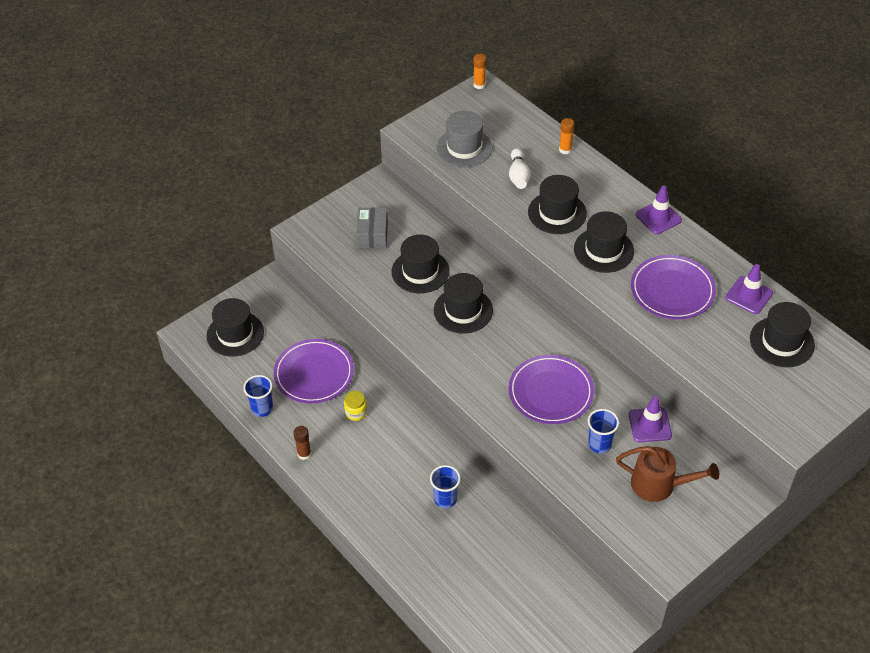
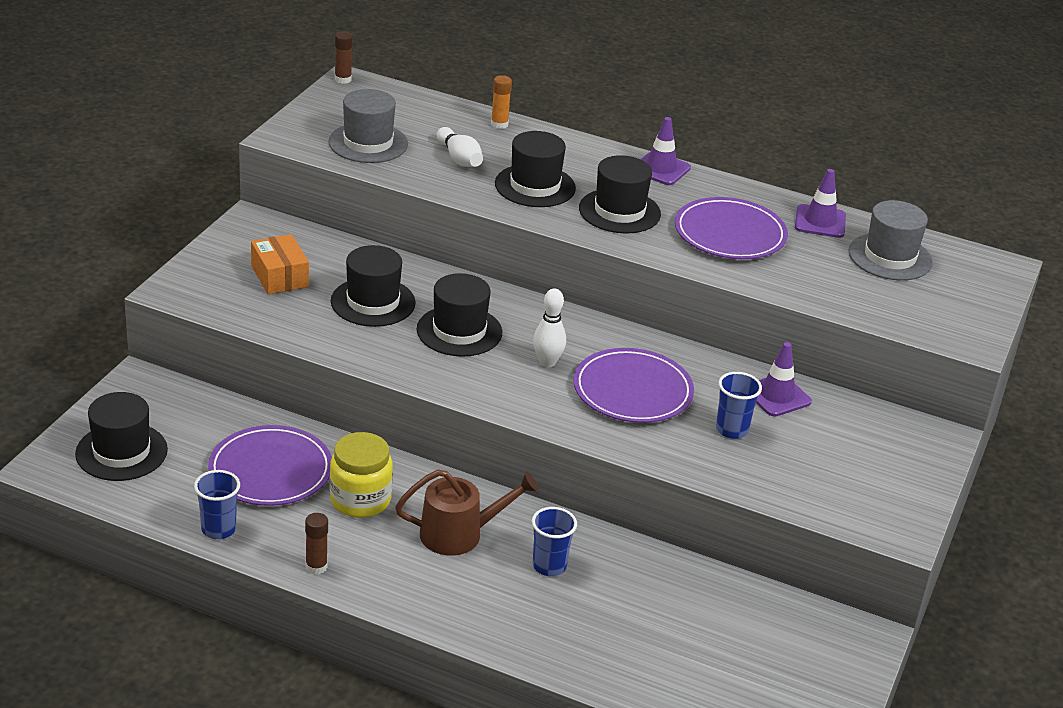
camera: 30 degrees left, 15 degrees down
yellow jar [344,391,367,421] -> yellow jar [330,432,393,518], size x1.81
grey box [356,207,388,248] -> orange box [251,234,309,294]
orange glue stick [473,54,486,89] -> brown glue stick [335,31,353,84]
brown watering can [616,446,719,502] -> brown watering can moved to [395,469,539,556]
black hat [750,302,815,367] -> grey hat [848,200,933,280]
none -> white bowling pin [533,288,566,367]

